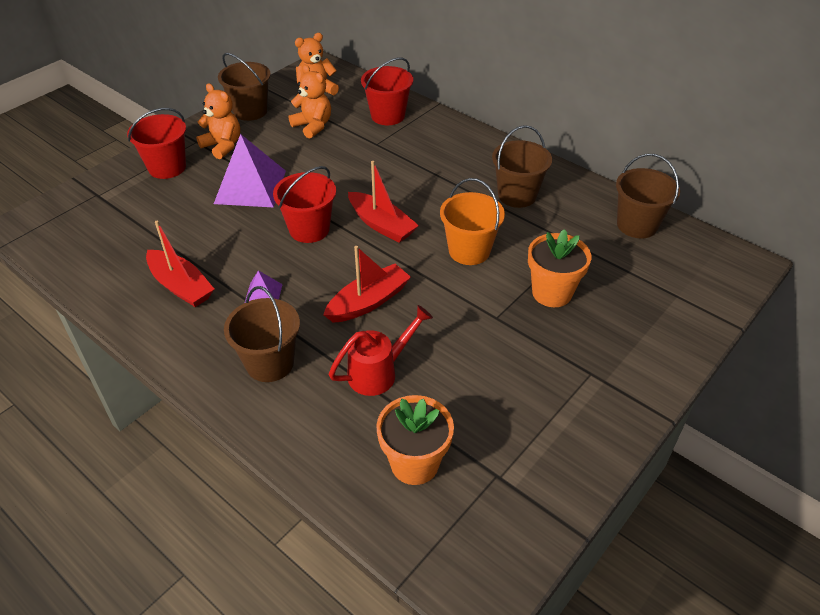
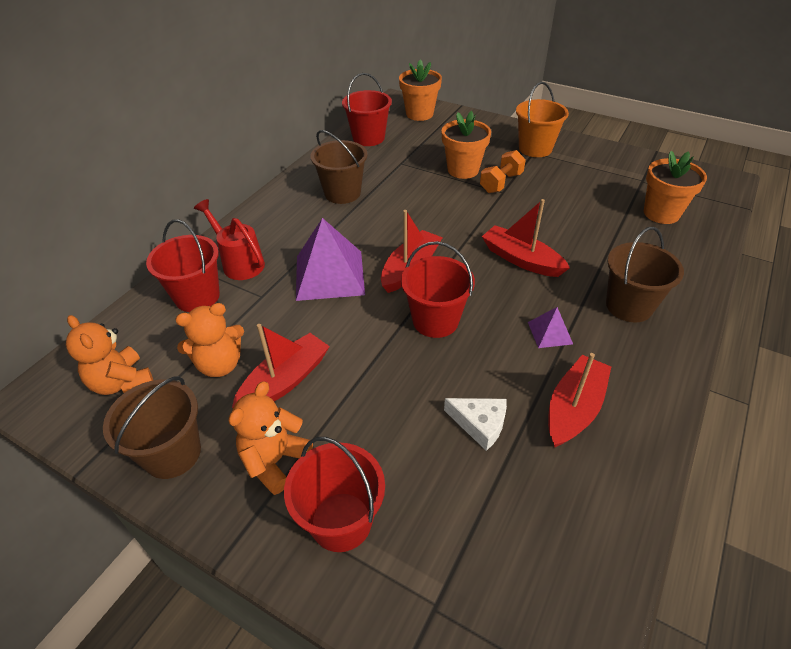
camera: 100 degrees left, 0 degrees up
purple pyramid [214,134,286,208] -> purple pyramid moved to [296,218,365,301]
orange teddy bear [289,64,331,139] -> orange teddy bear turned 150 degrees counterclockwise [175,303,244,377]
red watering can [329,305,433,396] -> red watering can moved to [194,199,265,280]
orange bucket [440,178,505,265] -> orange bucket moved to [516,82,569,157]
brown bucket [616,154,680,238] -> red bucket [342,73,392,146]
none -> red boat [232,324,330,408]
none -> orange flower pot [399,60,442,121]
none -> white cheese [444,398,507,451]
none -> orange dumbbell [480,150,526,193]

